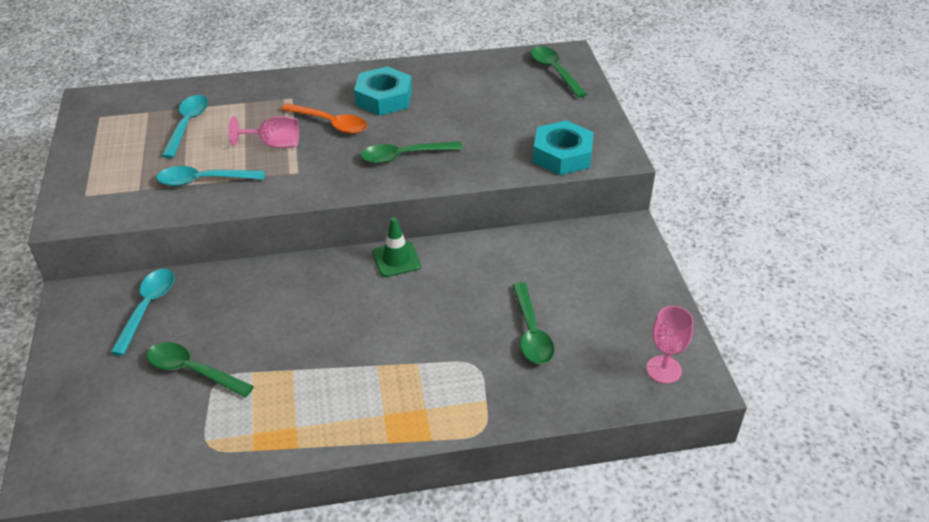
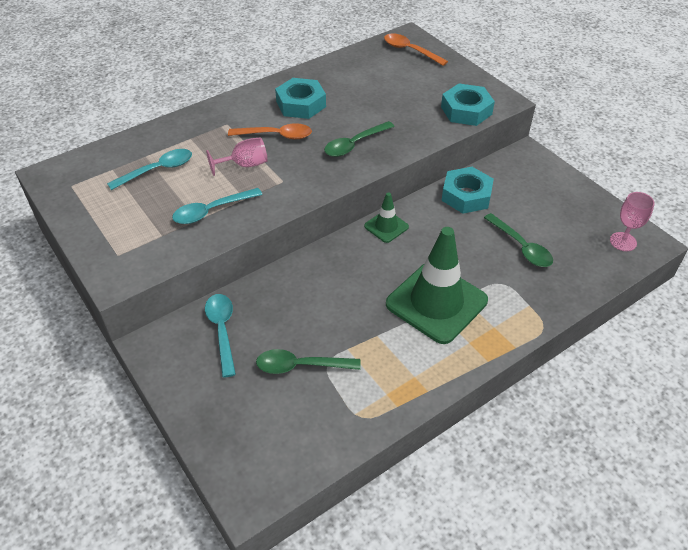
camera: 25 degrees left, 5 degrees up
turquoise spoon [162,95,208,158] -> turquoise spoon turned 75 degrees clockwise [107,149,192,190]
green spoon [531,46,587,98] -> orange spoon [384,34,448,66]
none -> green traffic cone [386,227,488,344]
none -> turquoise nut [441,167,494,214]

